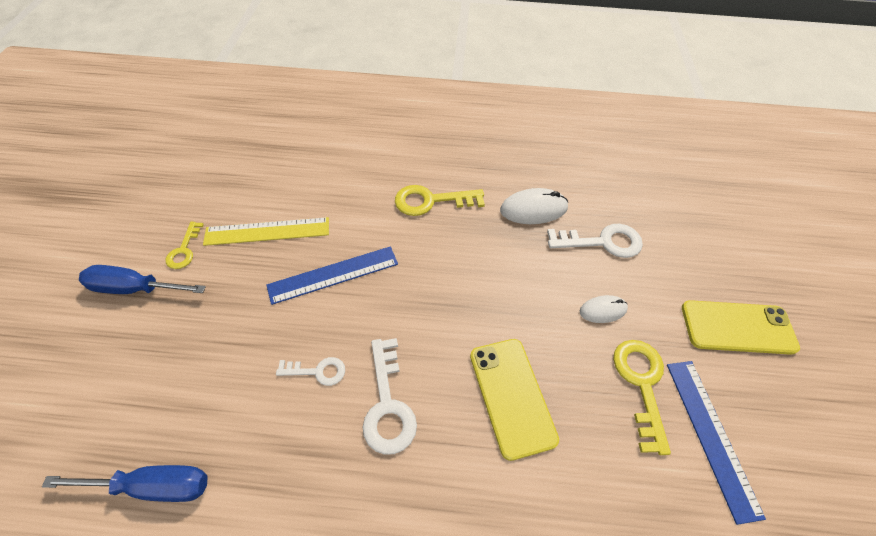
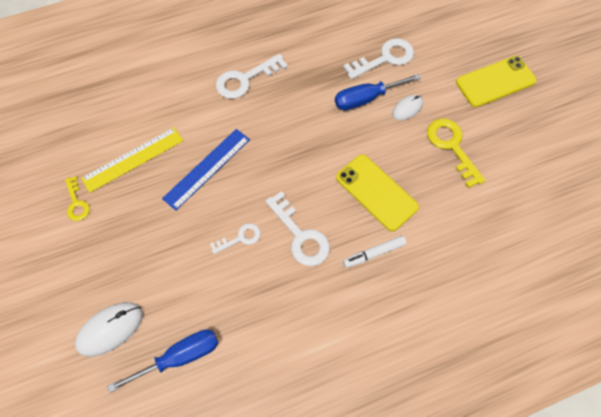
camera: 25 degrees left, 10 degrees up
blue screwdriver [79,265,206,294] -> blue screwdriver moved to [335,74,421,110]
yellow key [395,185,485,216] -> white key [216,54,288,99]
white mouse [500,188,568,224] -> white mouse moved to [75,302,143,357]
blue ruler [667,361,766,525] -> none
none -> white marker [343,235,406,268]

